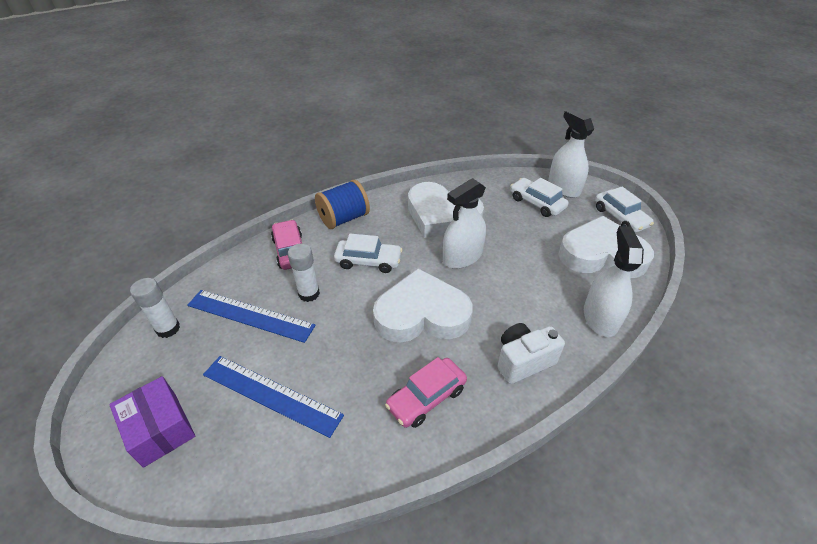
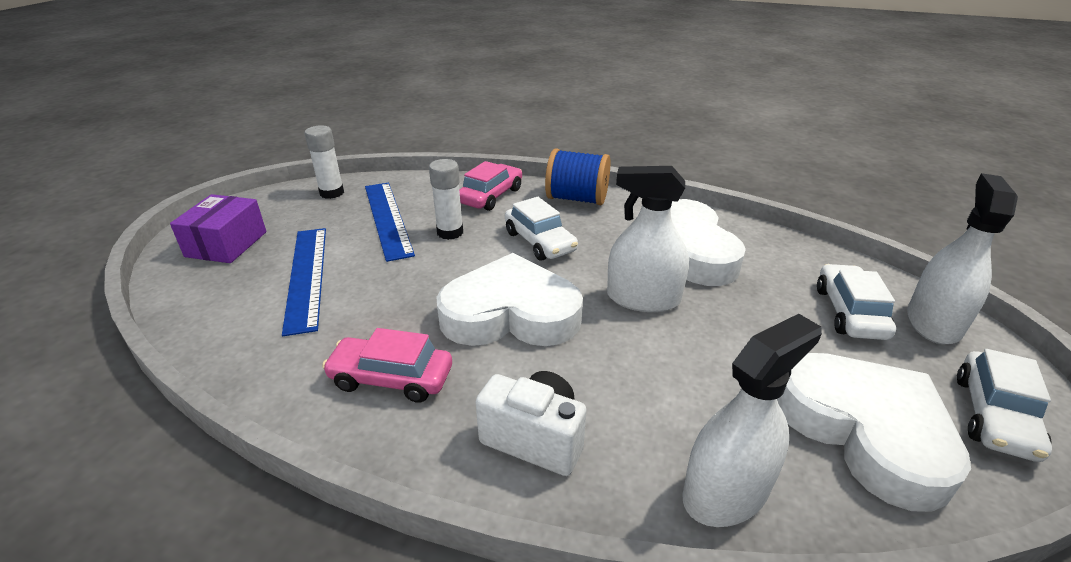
camera: 50 degrees right, 10 degrees down
white heart [373,268,473,343] -> white heart turned 45 degrees counterclockwise [437,253,583,346]

